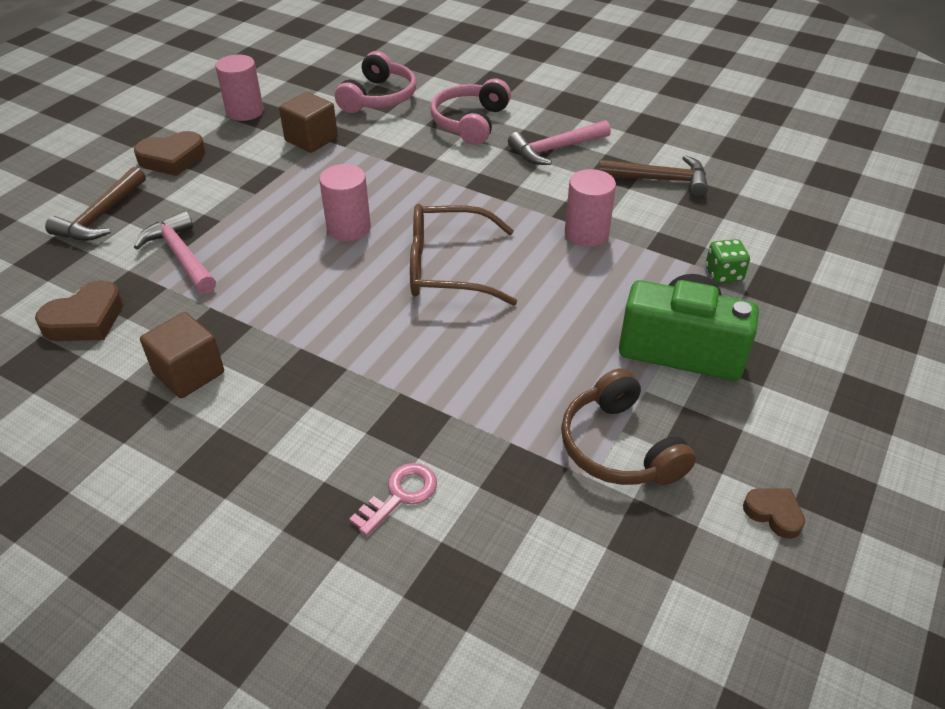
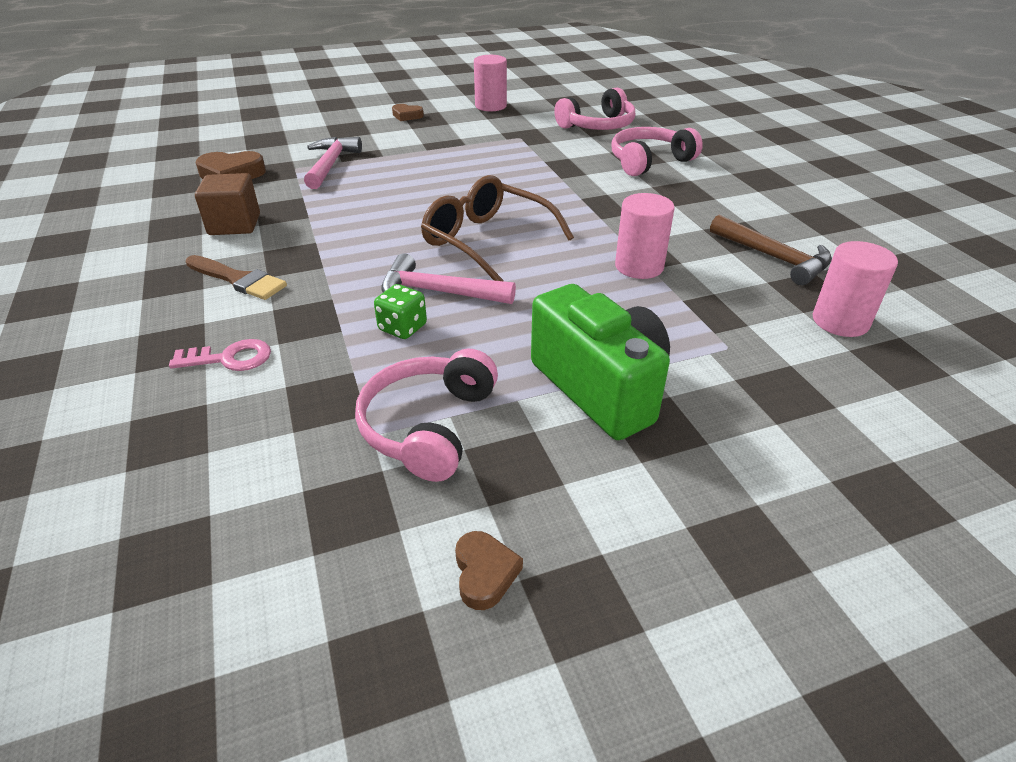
camera: 40 degrees right, 5 degrees down
brown hammer [45,167,146,241] -> none
brown heart [134,131,205,176] -> brown heart [392,104,424,121], size x0.60
brown cube [279,92,338,153] -> none
pink cylinder [319,164,371,241] -> pink cylinder moved to [813,241,898,337]
pink hammer [508,120,611,165] -> pink hammer moved to [381,253,516,304]
brown headphones [561,368,696,485] -> pink headphones [355,348,498,482]
green dice [705,239,750,283] -> green dice moved to [374,284,427,339]
none -> brown brush [185,255,287,300]

